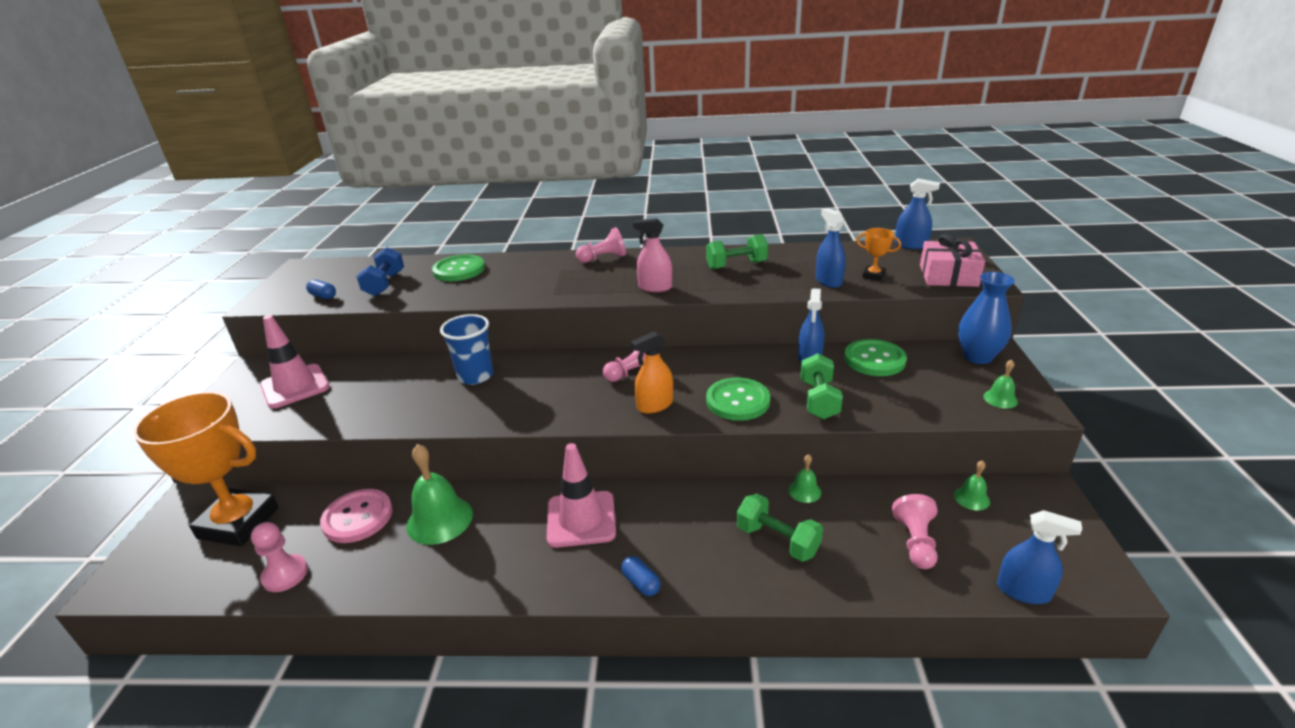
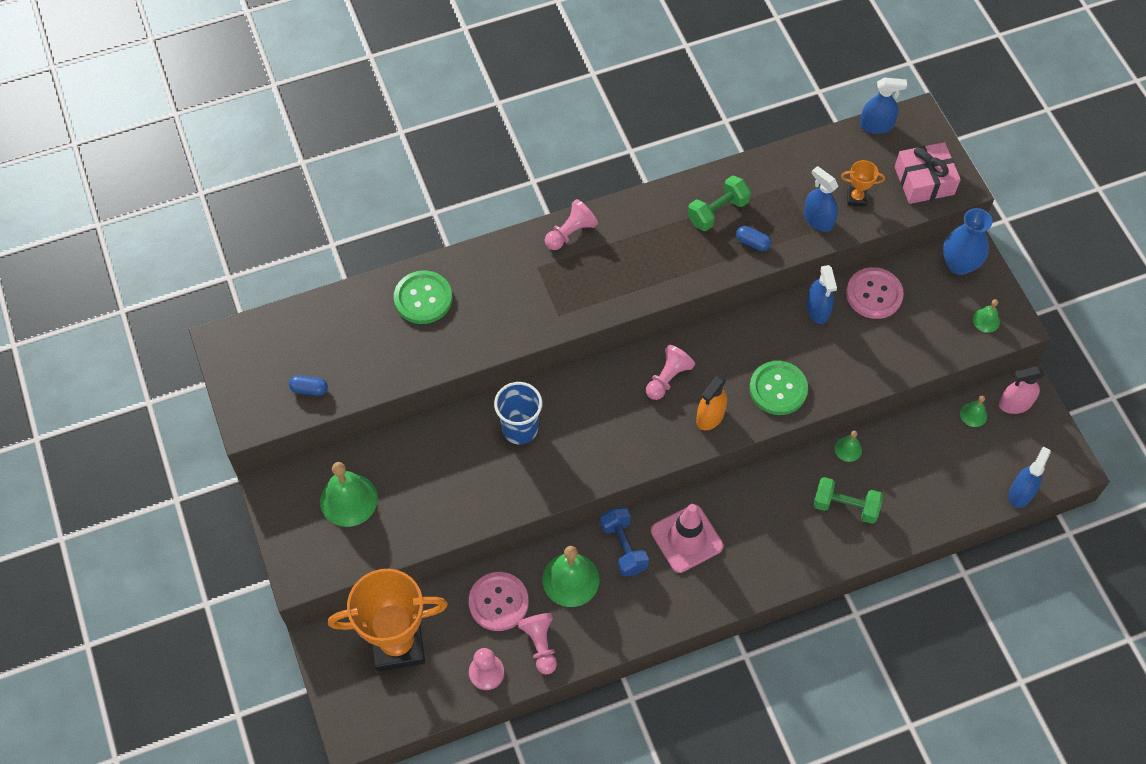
camera: 25 degrees left, 30 degrees up
pink traffic cone [260,315,330,409] -> green bell [320,462,378,527]
blue dumbbell [357,247,404,296] -> blue dumbbell moved to [600,507,649,577]
blue capsule [621,556,661,596] -> blue capsule moved to [736,226,771,251]
pink spray bottle [633,218,672,292] -> pink spray bottle moved to [999,366,1045,414]
green dumbbell [800,353,843,420] -> none
green button [844,339,907,376] -> pink button [846,267,904,319]
pink pawn [892,494,938,569] -> pink pawn moved to [518,613,557,675]
blue spray bottle [997,510,1082,604] -> blue spray bottle turned 60 degrees counterclockwise [1009,447,1051,508]

